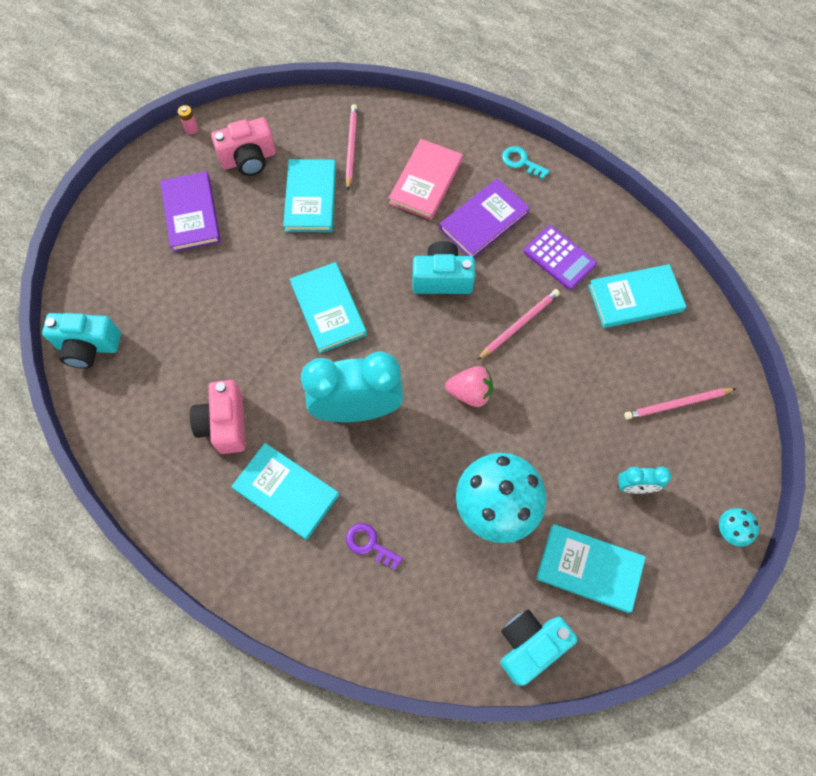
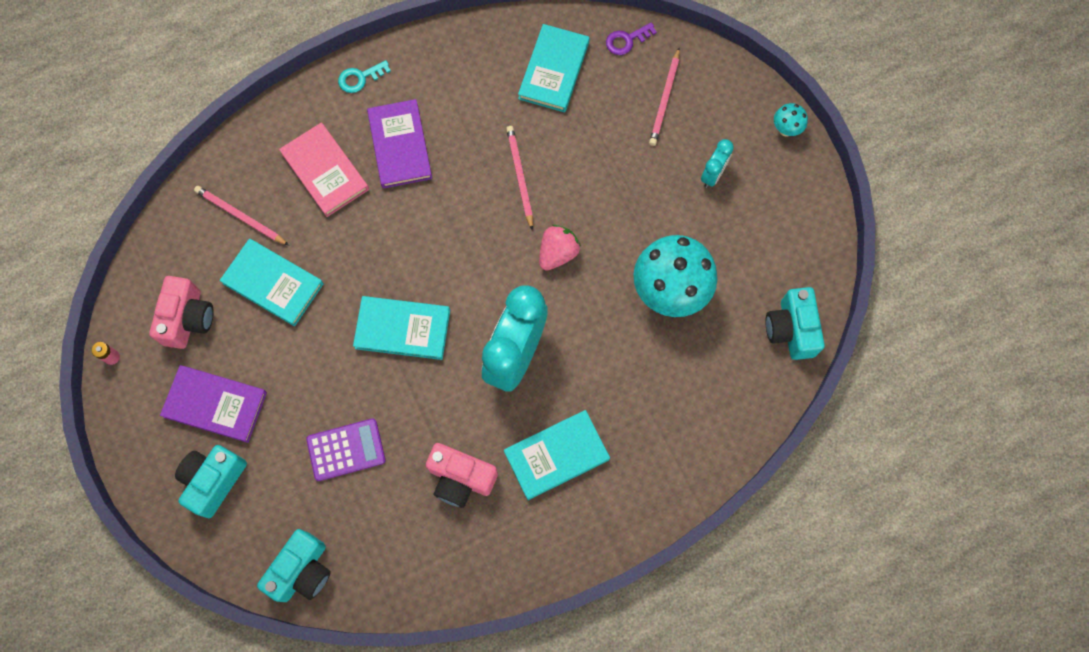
camera: 60 degrees left, 5 degrees up
purple key [346,523,403,570] -> purple key moved to [606,22,657,55]
turquoise camera [413,241,475,294] -> turquoise camera moved to [175,445,247,518]
purple calculator [523,225,597,290] -> purple calculator moved to [306,419,386,481]
turquoise book [536,524,646,613] -> none

